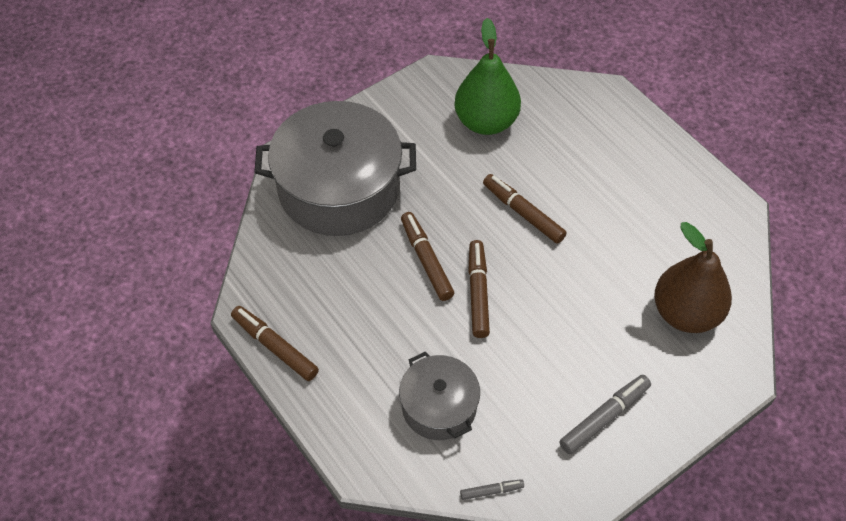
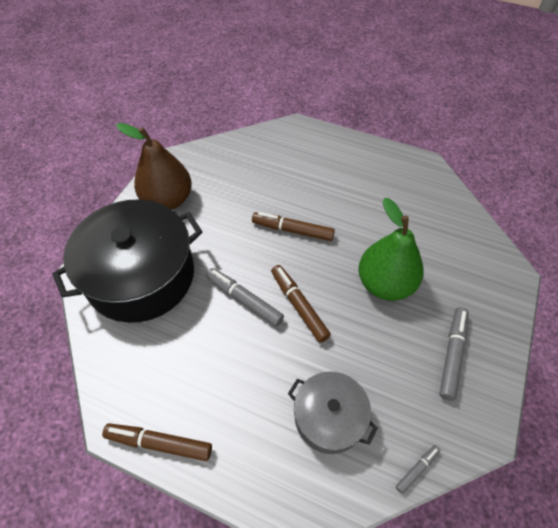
camera: 30 degrees left, 0 degrees up
grey pot [254,101,416,236] -> black pot [52,199,202,323]
brown marker [401,212,454,301] -> grey marker [206,268,284,327]
green pear [454,18,521,135] -> green pear moved to [358,198,424,301]
brown pear [654,222,732,333] -> brown pear moved to [116,123,192,210]

